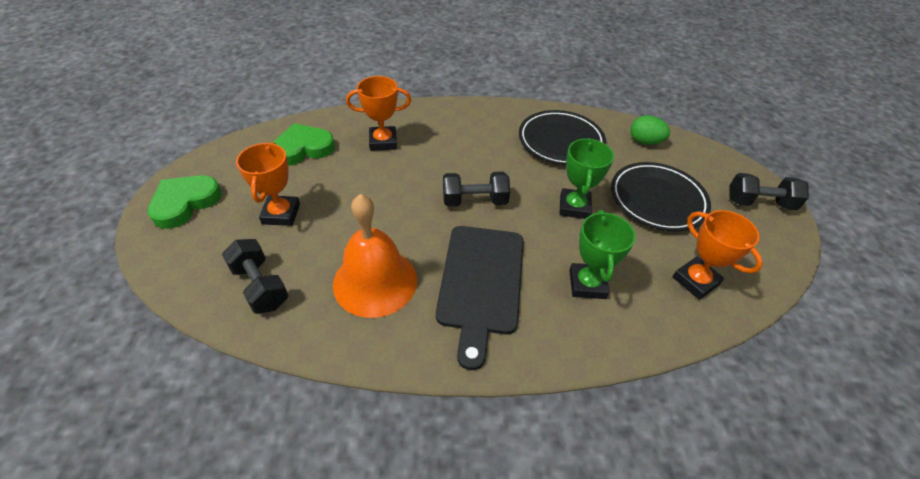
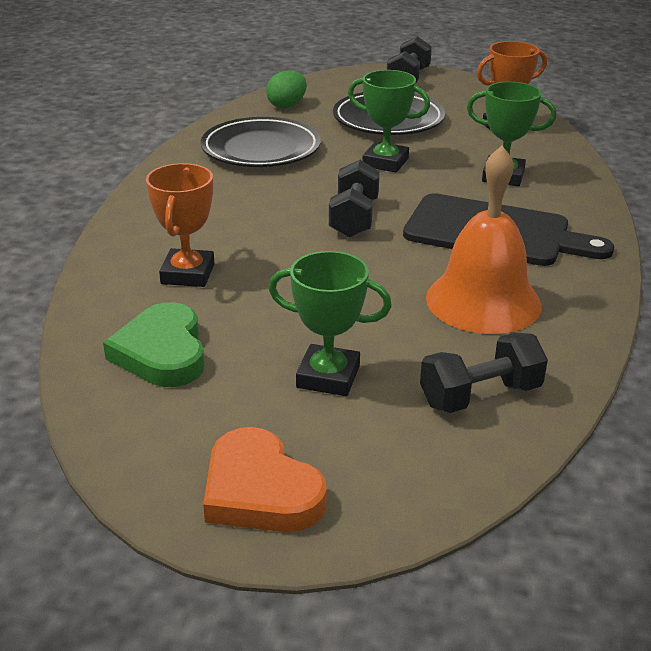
camera: 75 degrees left, 15 degrees down
green heart [147,175,222,229] -> orange heart [203,427,327,532]
orange trophy [236,142,300,226] -> green trophy [268,251,392,396]

